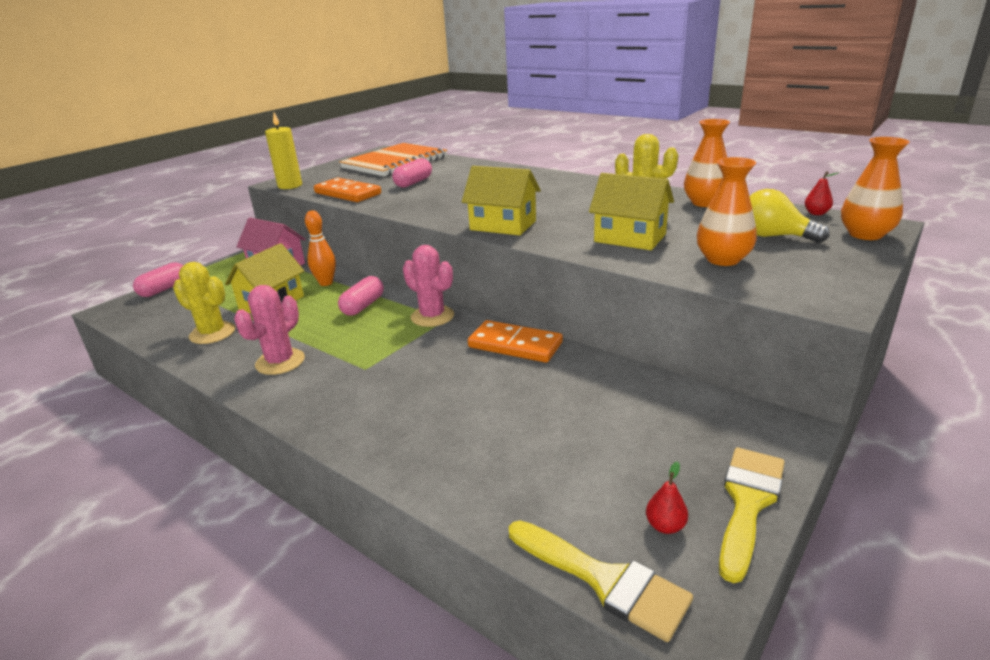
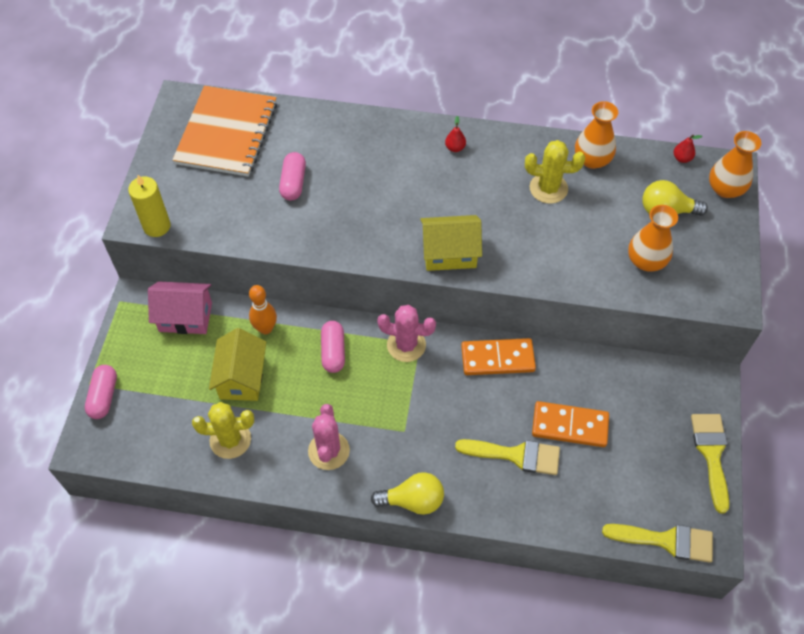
camera: 30 degrees left, 30 degrees up
orange domino [314,178,381,202] -> orange domino moved to [532,401,609,447]
yellow house [589,173,674,250] -> none
red pear [646,461,688,534] -> red pear moved to [445,116,466,152]
none -> yellow light bulb [371,472,444,515]
none -> yellow brush [455,439,560,475]

